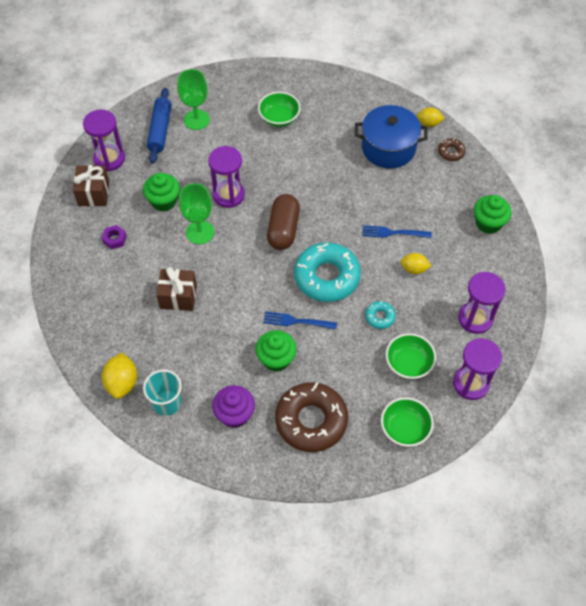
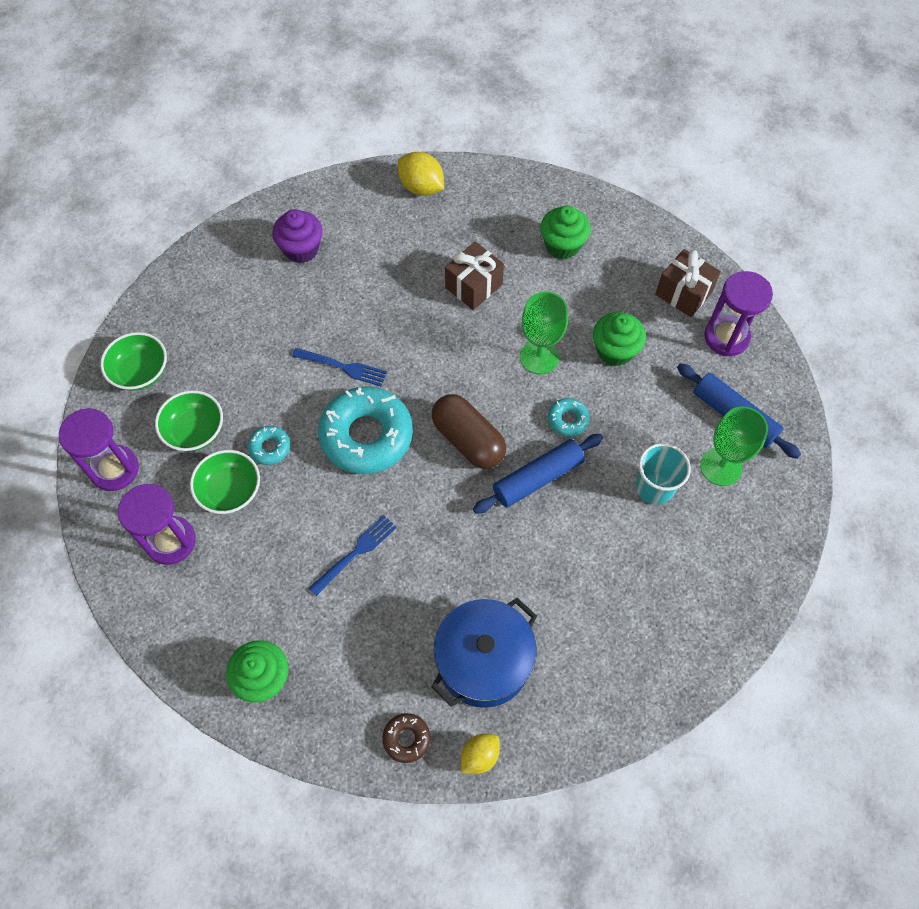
camera: 130 degrees right, 5 degrees up
purple nut [102,225,127,249] -> none
turquoise cup [143,370,182,416] -> turquoise cup moved to [636,443,691,505]
purple hourglass [208,146,245,208] -> turquoise donut [548,398,589,437]
green cupcake [256,330,297,372] -> green cupcake moved to [540,205,590,259]
green bowl [258,92,301,127] -> green bowl moved to [190,450,260,514]
blue fork [263,311,337,329] -> blue fork turned 60 degrees clockwise [292,348,387,386]
brown donut [275,382,348,452] -> none
yellow lemon [401,253,431,274] -> none
none -> blue rolling pin [473,434,603,514]

